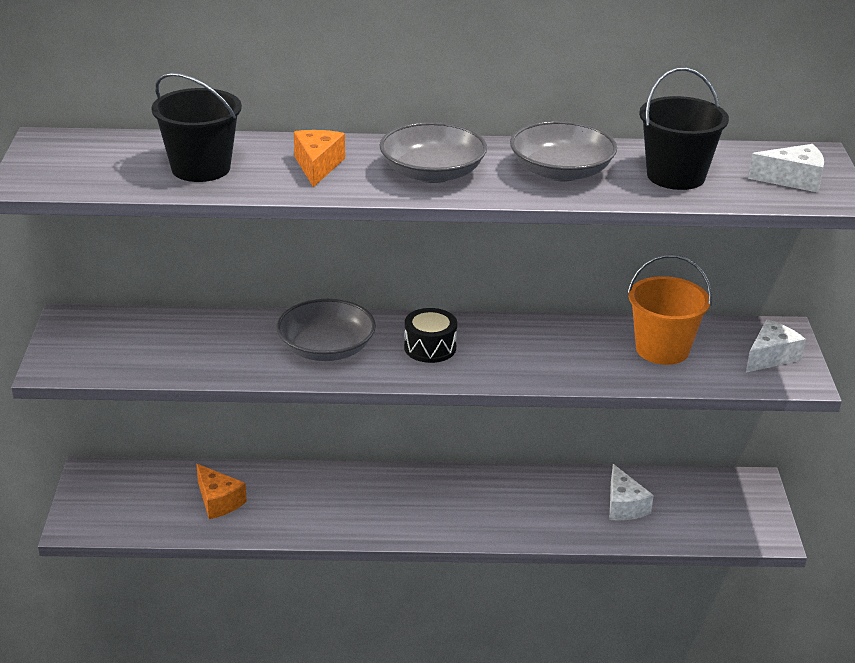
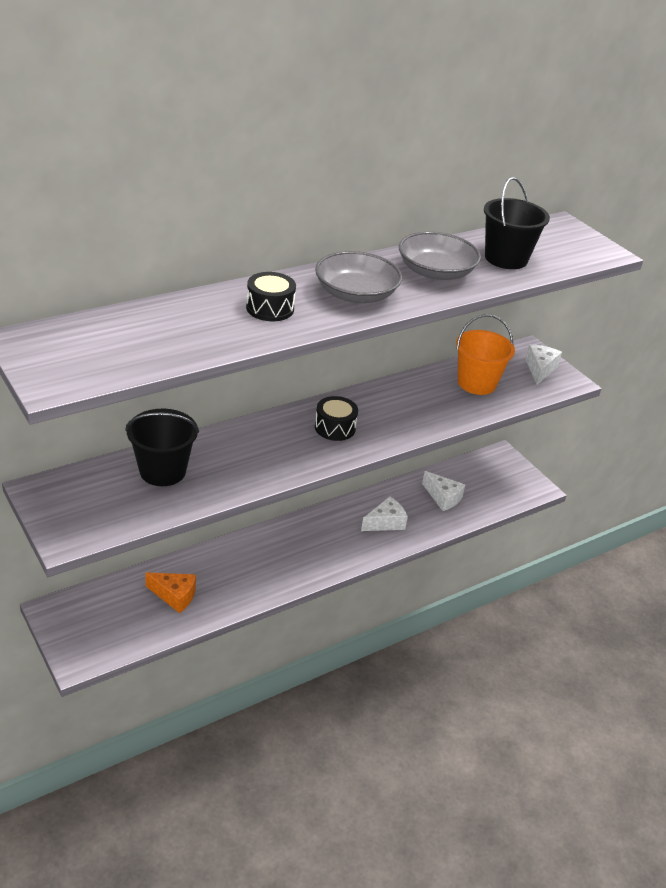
camera: 35 degrees left, 5 degrees up
black bucket [151,73,242,182] -> black bucket moved to [125,409,199,486]
grey bowl [276,299,376,361] -> none
orange cheese [294,130,345,187] -> black drum [246,272,296,321]
white cheese [748,144,824,193] -> white cheese moved to [361,496,408,531]

